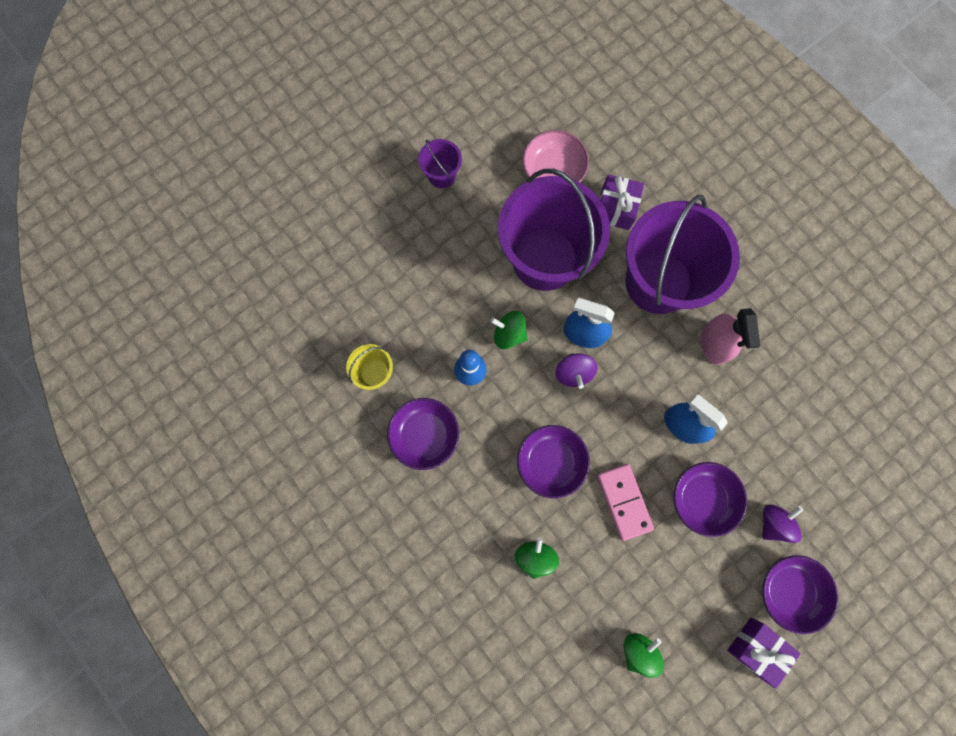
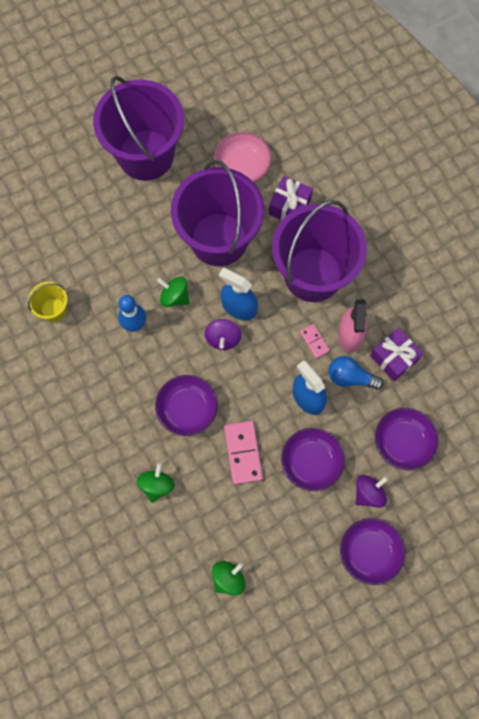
camera: 10 degrees right, 5 degrees down
purple bowl [387,398,459,470] -> purple bowl moved to [375,408,438,470]
purple bucket [418,139,462,188] -> purple bucket [93,76,184,181], size x2.33
purple gift [727,618,800,689] -> purple gift moved to [370,328,423,381]
none -> pink domino [300,324,330,359]
none -> blue light bulb [329,356,384,390]

